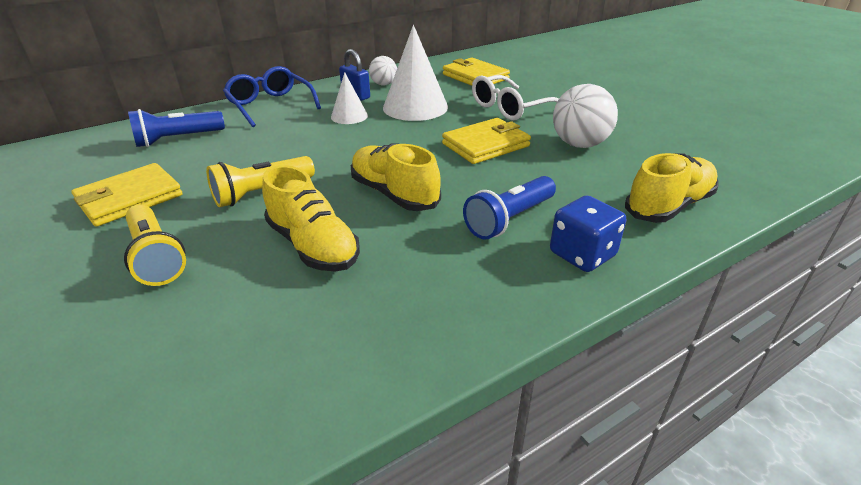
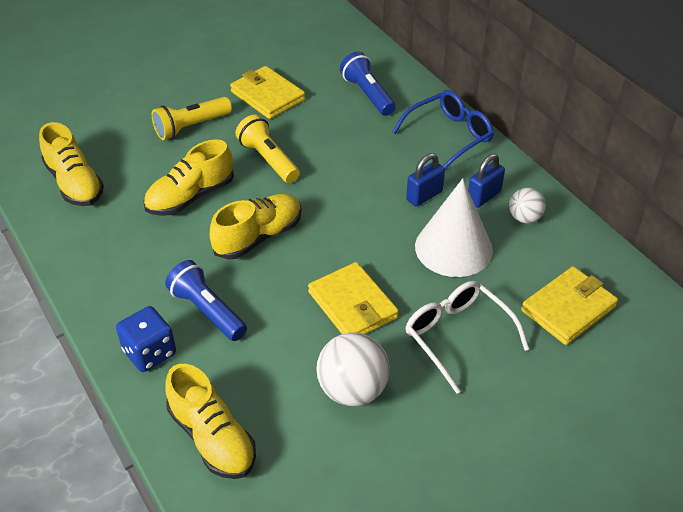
camera: 90 degrees right, 10 degrees up
white cone [331,72,368,124] -> blue padlock [406,153,445,207]
none -> yellow shoe [39,122,104,206]

